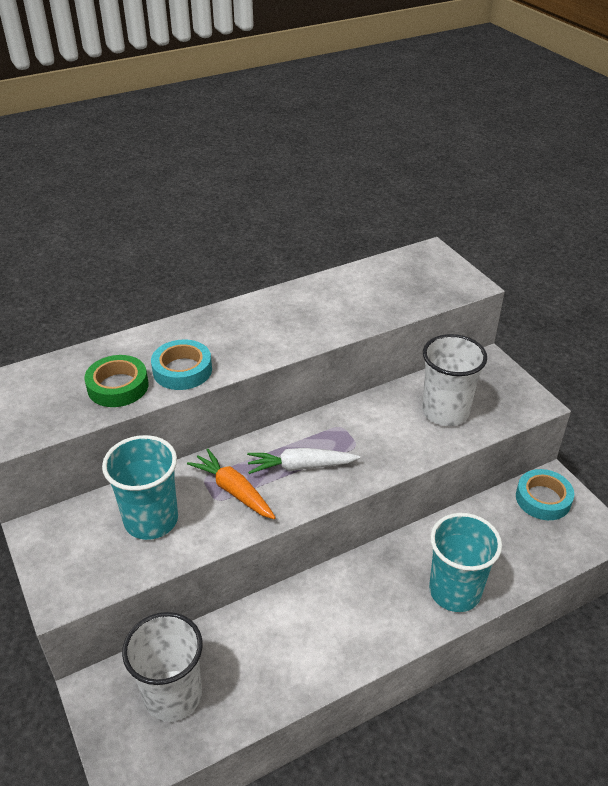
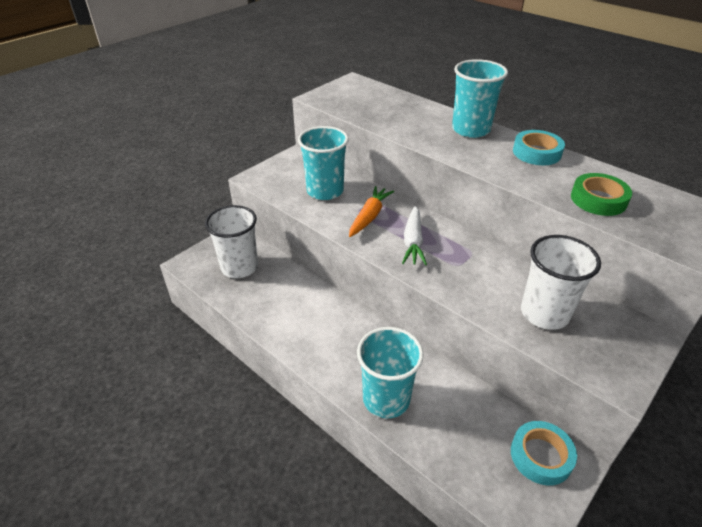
camera: 70 degrees right, 0 degrees up
green tape [84,355,149,407] -> green tape moved to [571,173,632,216]
turquoise tape [151,339,212,390] -> turquoise tape moved to [513,130,565,165]
white carrot [247,448,360,474] -> white carrot turned 150 degrees counterclockwise [402,206,427,265]
none -> turquoise cup [452,59,508,138]

